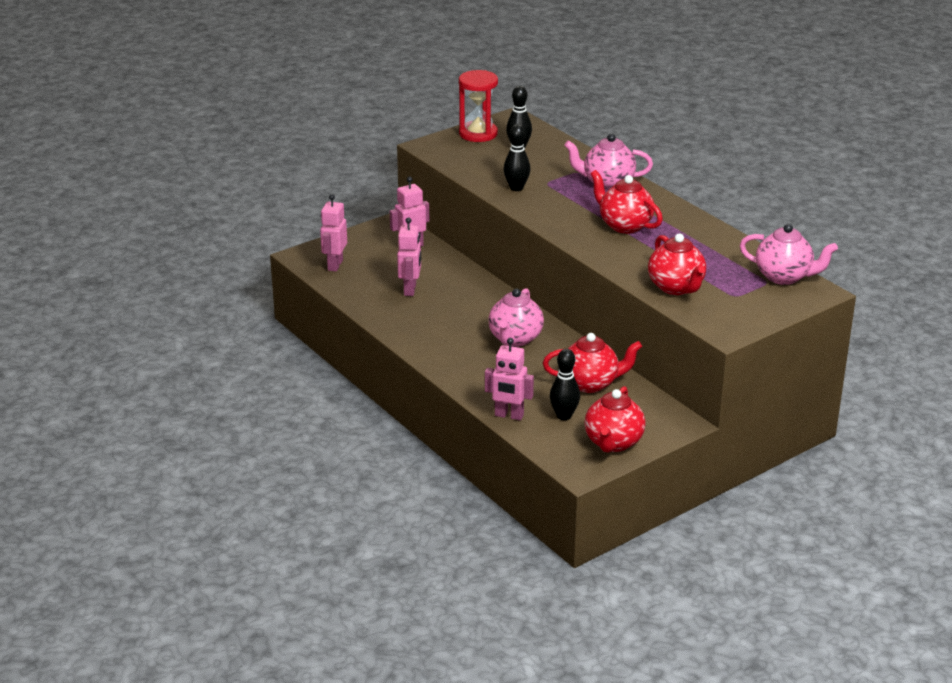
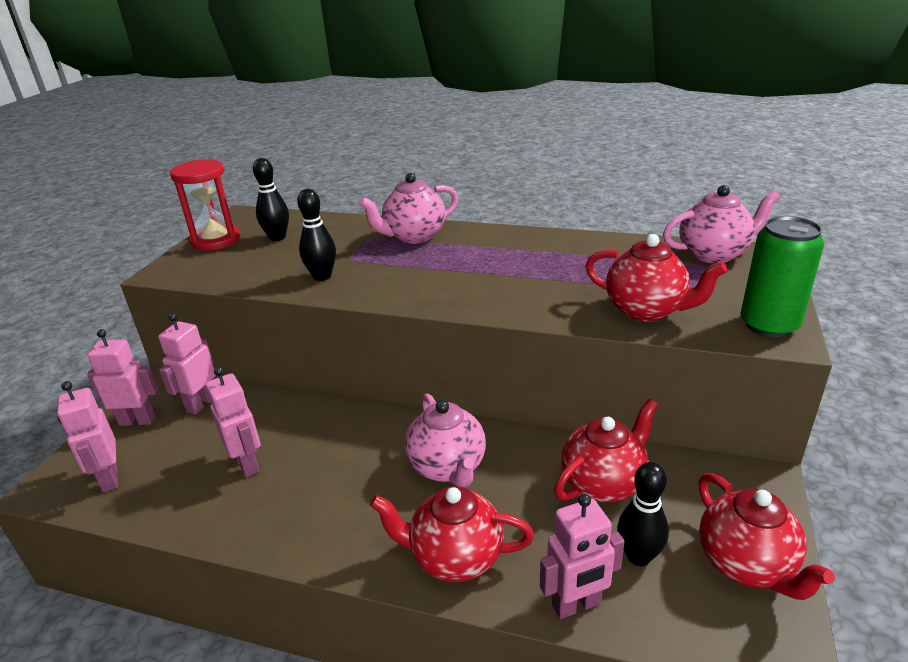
camera: 35 degrees left, 0 degrees up
red teapot [590,170,663,234] -> red teapot moved to [370,486,534,582]
none -> pink robot [87,329,158,426]
none -> green can [740,216,824,338]

